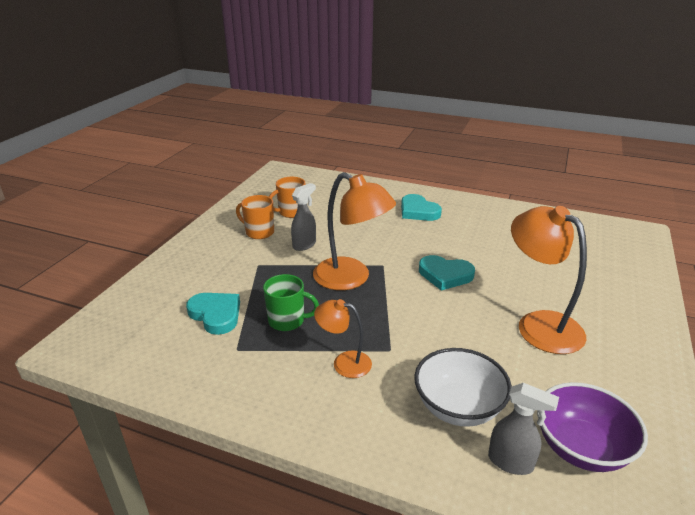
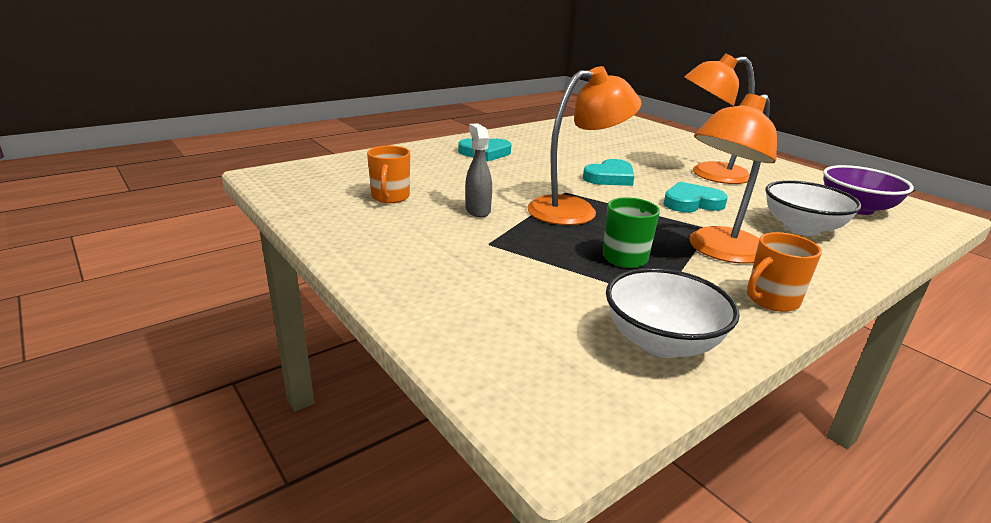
camera: 60 degrees left, 5 degrees down
turquoise heart [186,293,240,335] -> turquoise heart moved to [664,182,728,212]
orange mug [236,195,274,239] -> orange mug moved to [747,232,822,312]
orange lamp [314,299,372,378] -> orange lamp [689,94,777,264], size x1.82
grey spray bottle [488,383,559,475] -> none
none -> white bowl [606,268,740,358]

